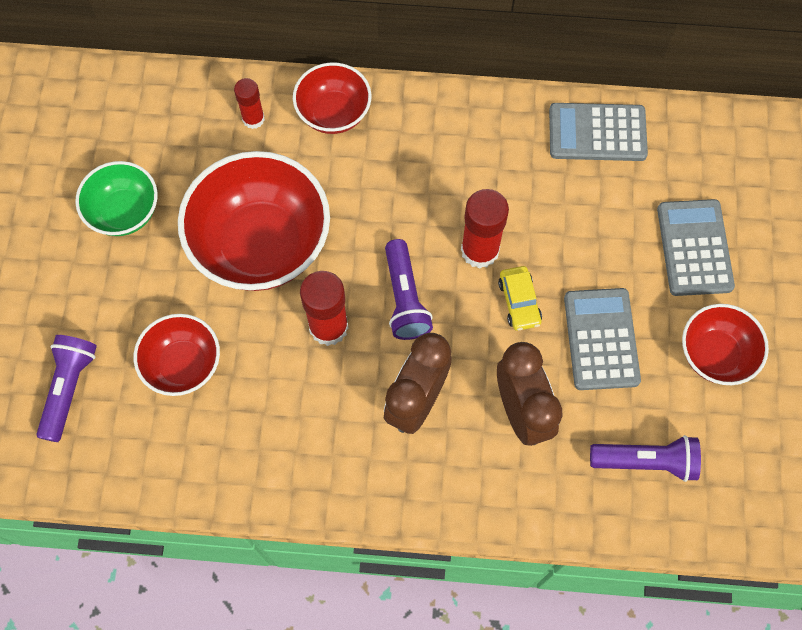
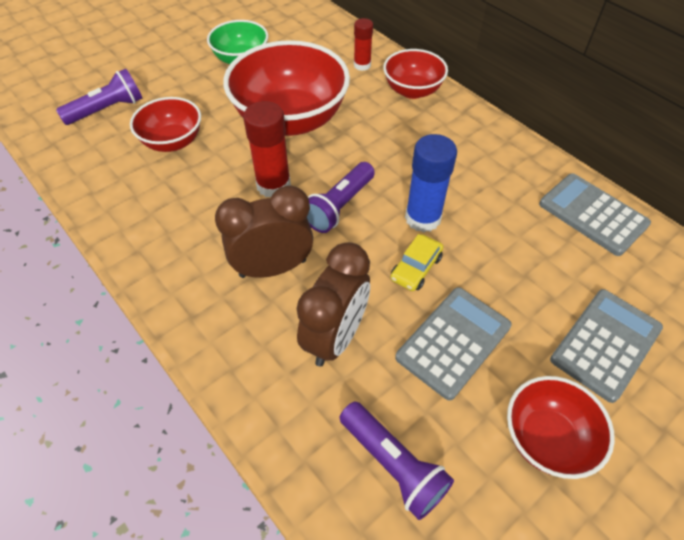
camera: 45 degrees right, 15 degrees down
red glue stick [461,189,509,269] -> blue glue stick [405,134,457,232]

